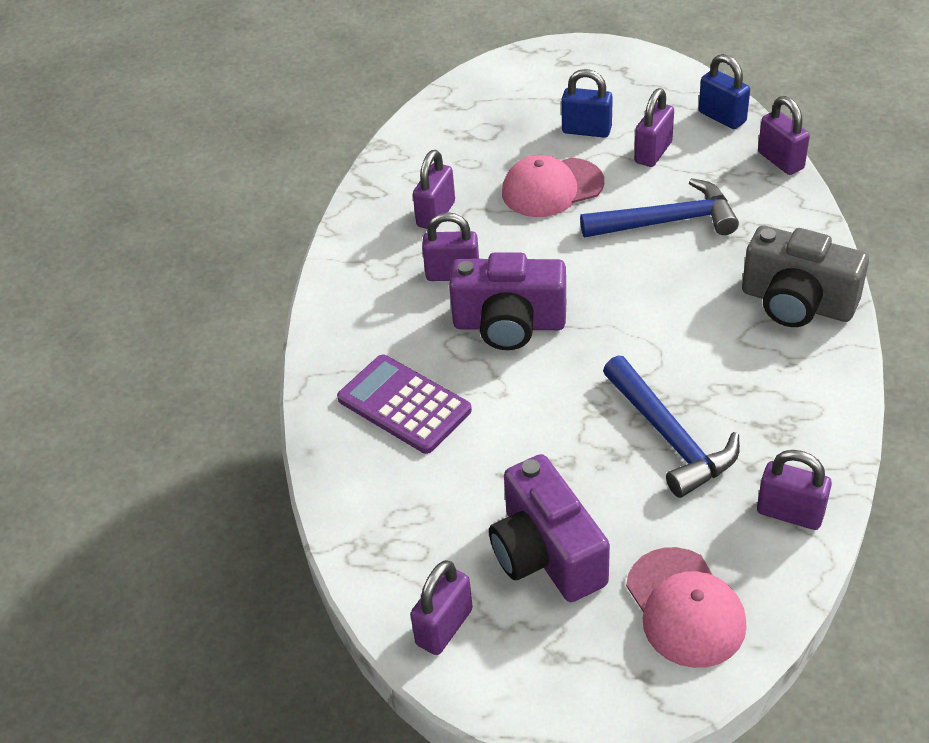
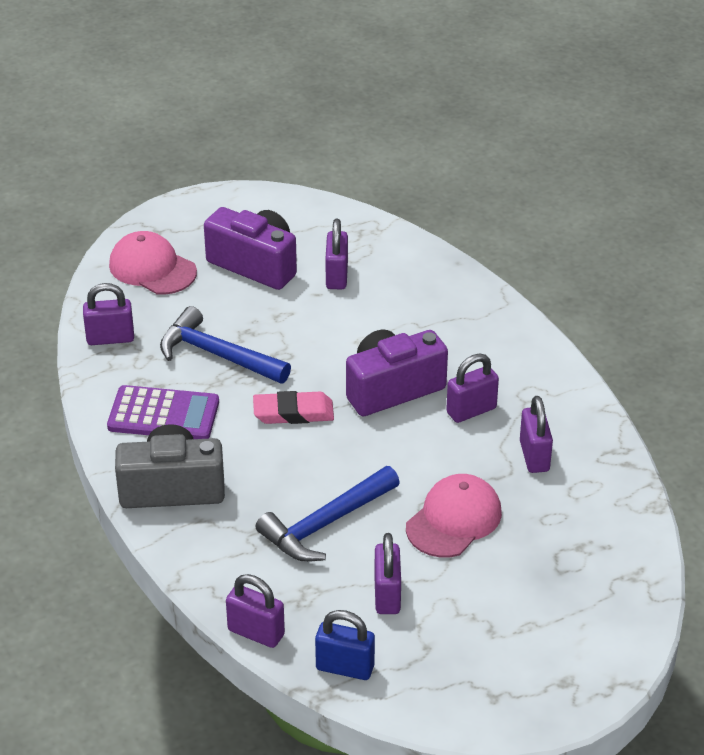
camera: 145 degrees right, 5 degrees down
purple calculator [337,355,472,454] -> purple calculator moved to [107,385,219,439]
purple padlock [410,560,473,655] -> purple padlock moved to [325,219,348,289]
blue padlock [561,69,613,138] -> none
none -> pink eraser [253,391,334,424]

